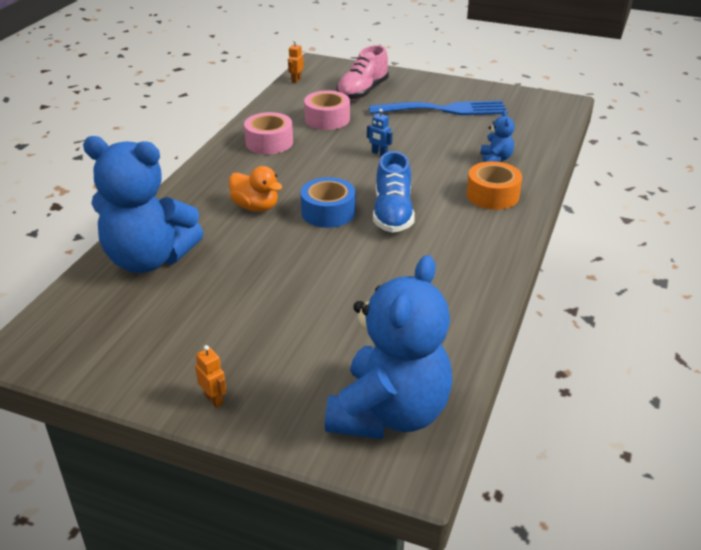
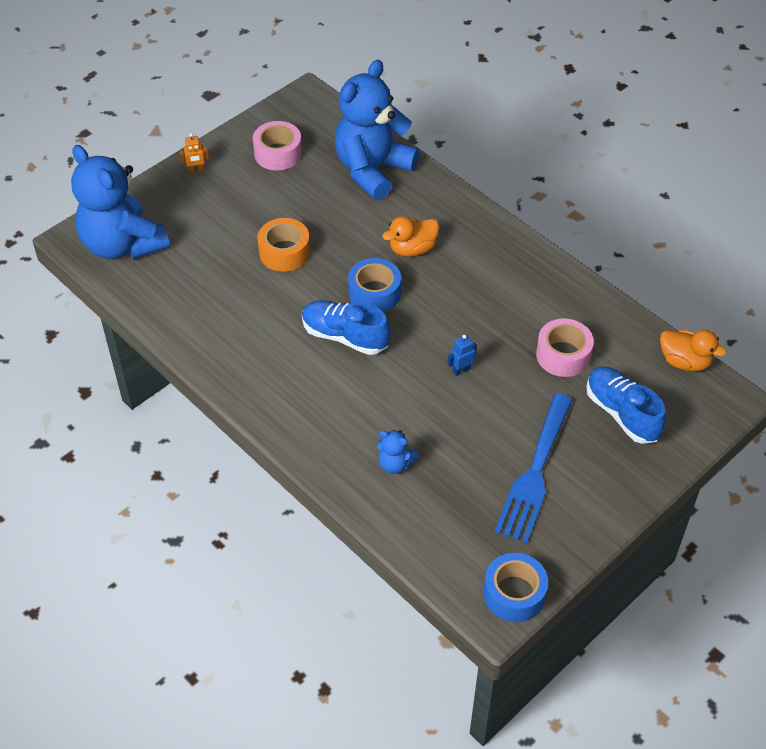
camera: 115 degrees right, 15 degrees up
pink tape [244,112,293,154] -> pink tape moved to [253,121,302,170]
orange robot [288,40,304,83] -> orange duck [660,330,727,371]
pink shoe [336,45,389,100] -> blue shoe [586,367,666,444]
orange tape [467,161,522,210] -> orange tape moved to [257,218,310,272]
none -> blue tape [483,553,548,622]

